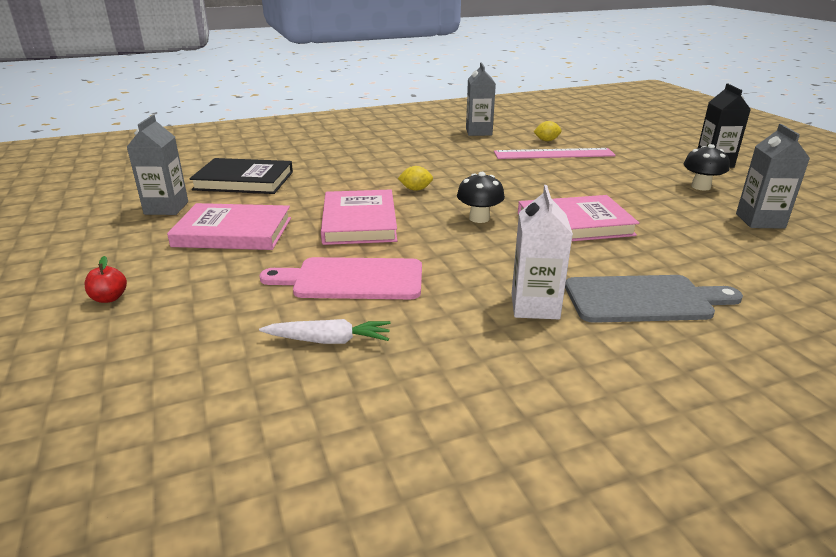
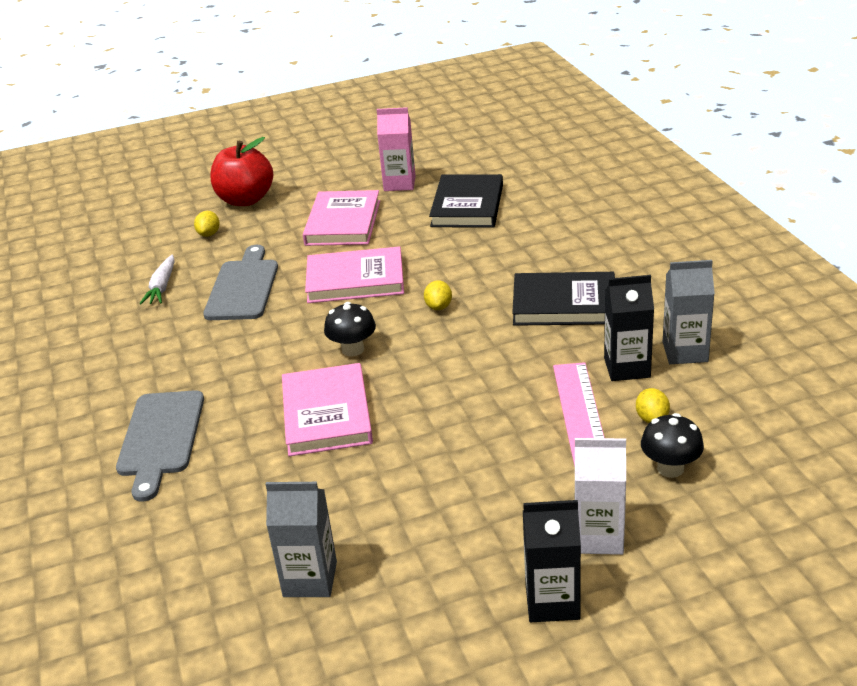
camera: 95 degrees right, 5 degrees up
red apple [85,256,127,303] -> red apple [210,137,273,206], size x2.40
grey carton [127,115,188,215] -> pink carton [377,107,416,191]
pink cutting board [259,257,422,299] -> grey cutting board [203,245,278,320]
white carton [512,185,573,319] -> white carton moved to [574,438,626,555]
black mushroom [684,144,730,191] -> black mushroom moved to [641,413,704,478]
none -> yellow lemon [194,211,220,237]
none -> black book [512,272,615,326]
none -> black carton [604,275,654,381]

